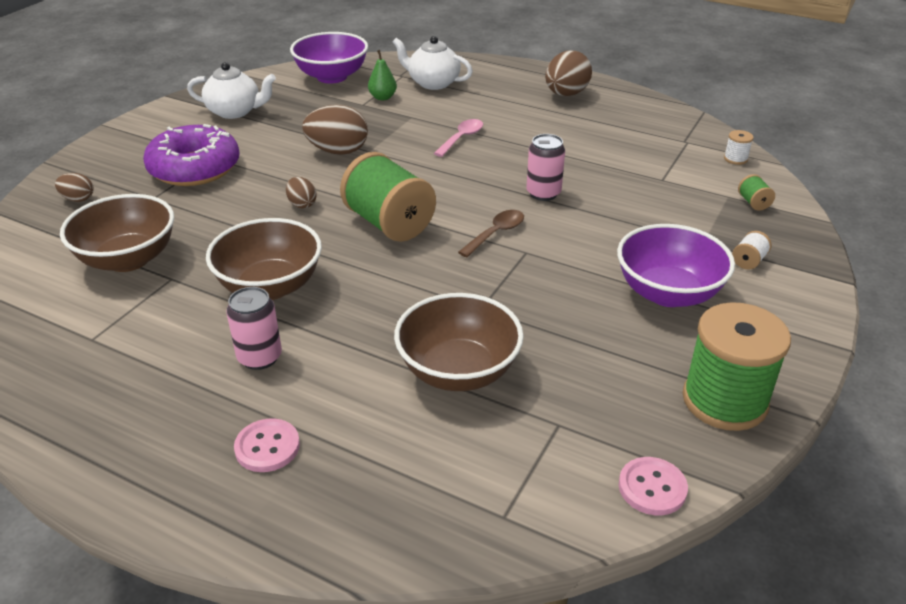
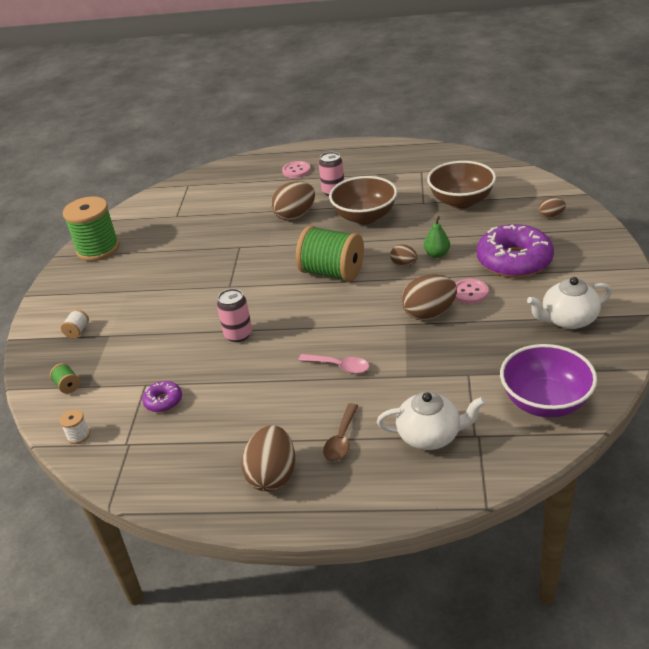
camera: 160 degrees right, 0 degrees up
green pear [368,50,397,100] -> green pear moved to [424,216,450,258]
brown bowl [394,293,524,391] -> none
pink spoon [434,119,483,157] -> pink spoon turned 75 degrees counterclockwise [298,354,370,374]
brown spoon [458,210,524,257] -> brown spoon moved to [323,403,358,461]
purple bowl [617,224,735,307] -> none
pink button [619,457,688,515] -> pink button moved to [455,279,489,304]
none -> purple donut [142,381,182,412]
none -> brown egg [271,181,315,220]

